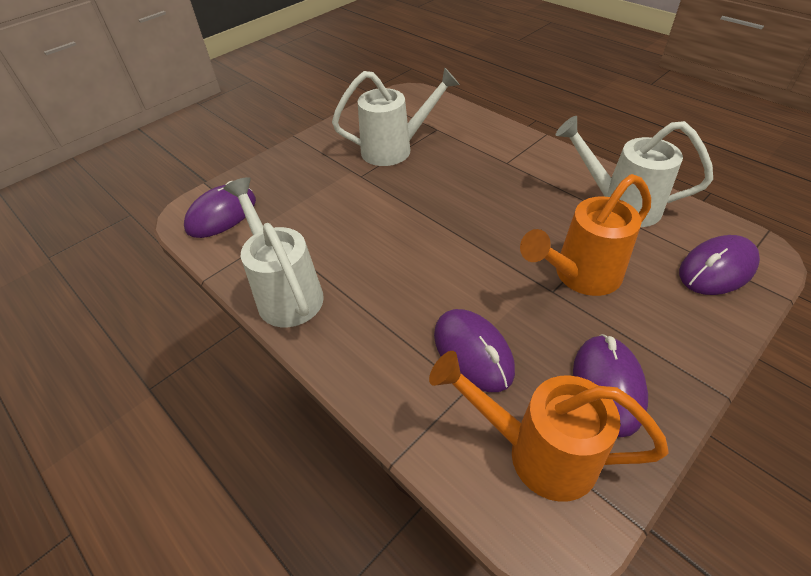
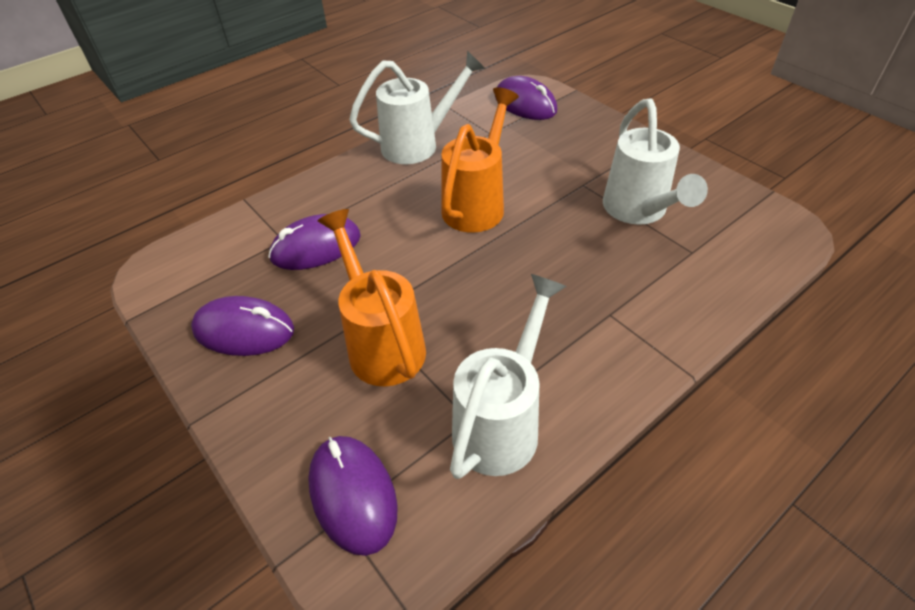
camera: 95 degrees right, 0 degrees up
orange watering can [429,351,668,502] -> orange watering can moved to [441,87,519,233]

